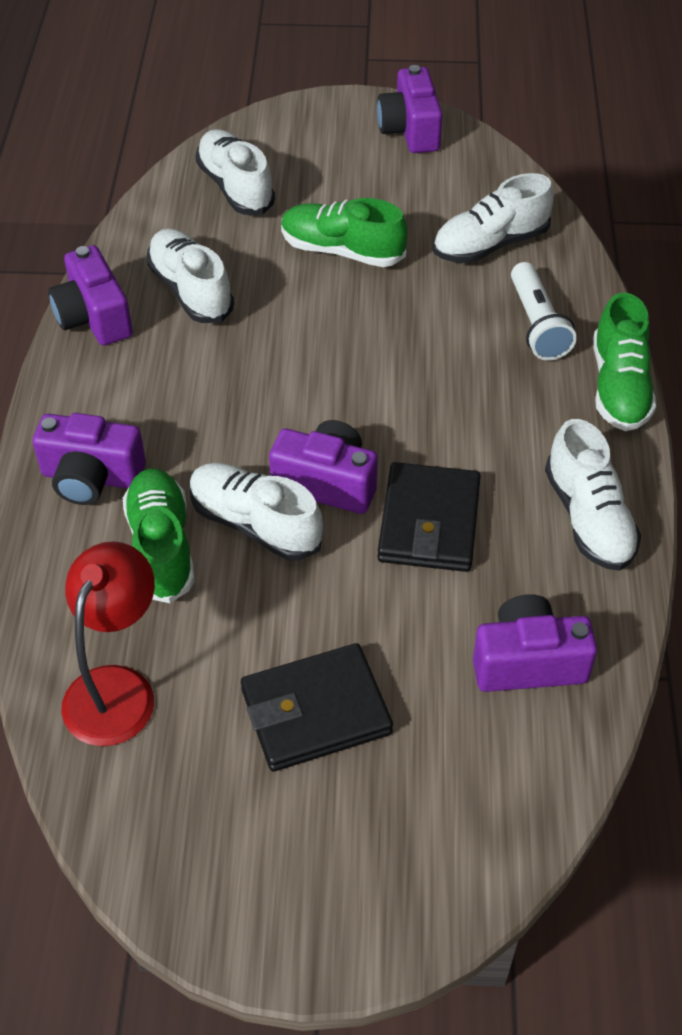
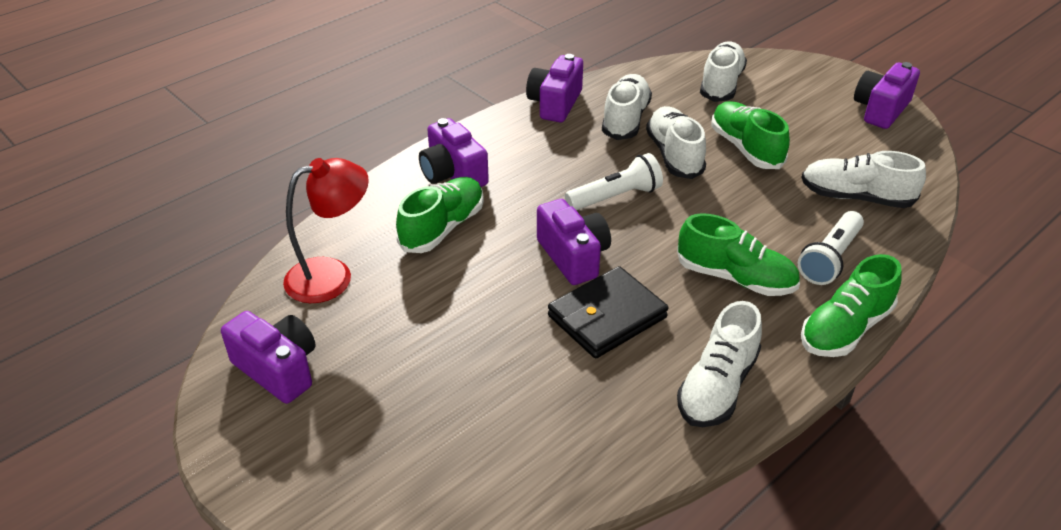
camera: 45 degrees right, 10 degrees down
white shoe [190,463,323,560] -> white shoe moved to [646,106,706,179]
black wallet [241,643,393,772] -> none
purple camera [473,594,597,692] -> purple camera moved to [221,311,316,404]
none -> white flashlight [565,153,663,210]
none -> green shoe [677,213,800,296]

